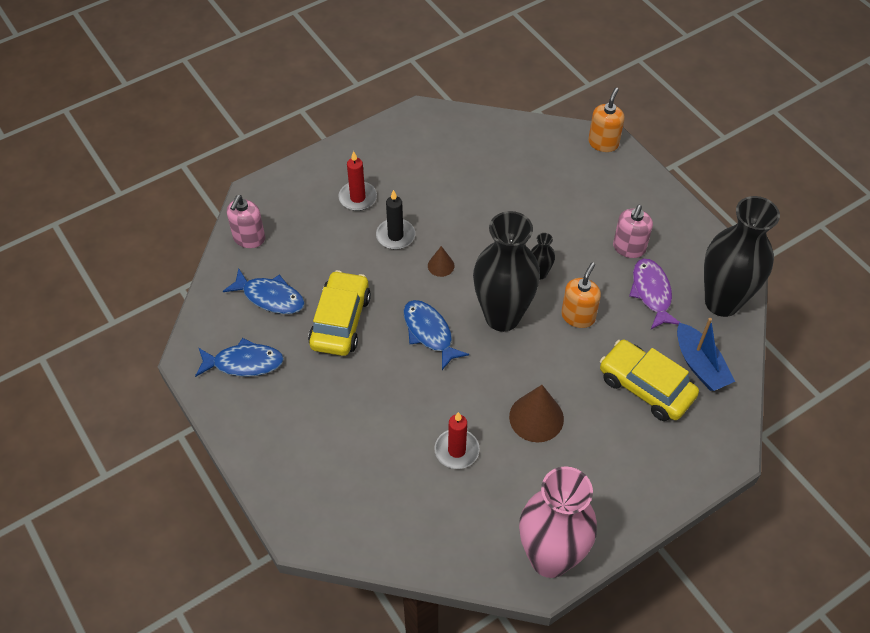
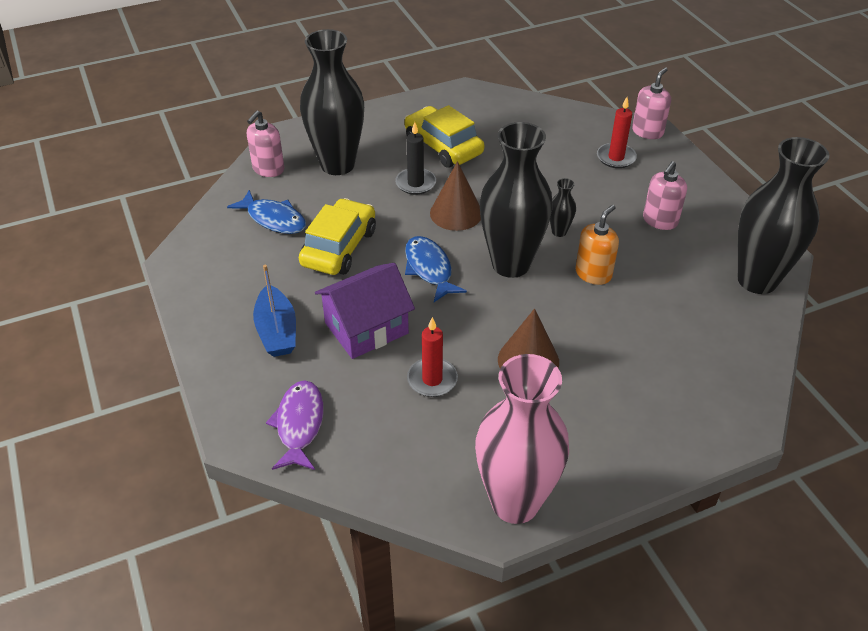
camera: 10 degrees right, 10 degrees down
blue fish [195,338,284,377] -> none
red candle [338,151,377,211] -> red candle moved to [597,97,637,168]
brown cone [428,246,455,277] -> brown cone [430,161,481,231], size x1.85
orange soap dispenser [588,88,625,152] -> pink soap dispenser [632,67,671,139]
yellow car [600,340,699,421] -> yellow car moved to [405,105,484,168]
purple fish [629,259,681,329] -> purple fish moved to [266,380,324,470]
blue boat [677,318,735,391] -> blue boat moved to [253,265,296,357]
none -> black vase [300,29,364,175]
none -> purple house [315,263,415,359]

